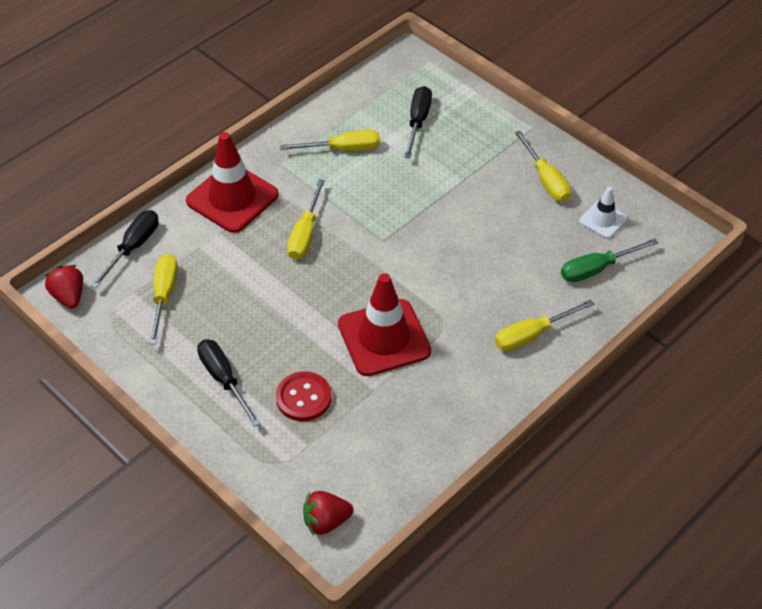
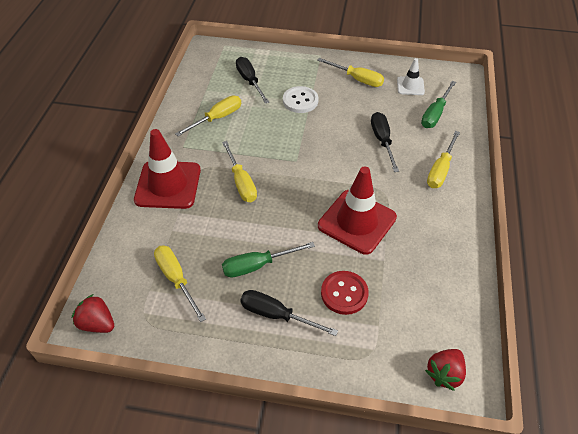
camera: 35 degrees left, 0 degrees up
black screwdriver [91,210,159,288] -> black screwdriver moved to [371,112,399,172]
none -> green screwdriver [222,242,315,277]
none -> white button [283,86,319,113]

